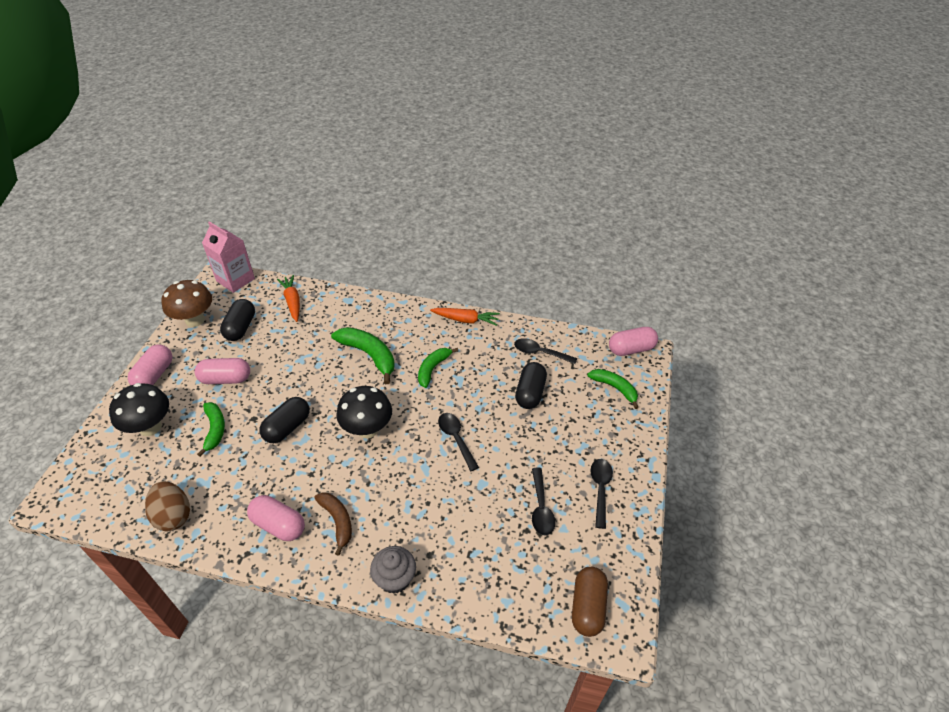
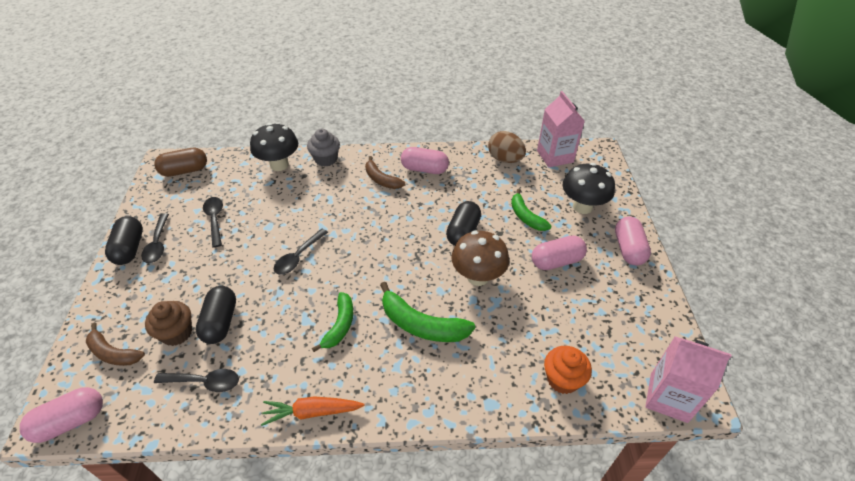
camera: 165 degrees right, 0 degrees up
brown mushroom [161,280,212,327] -> brown mushroom moved to [451,231,509,286]
black capsule [220,299,255,341] -> black capsule moved to [105,216,143,265]
orange carrot [277,275,300,322] -> orange cupcake [544,346,592,394]
black mushroom [336,386,392,438] -> black mushroom moved to [250,123,298,171]
black spoon [438,413,479,471] -> black spoon turned 75 degrees clockwise [274,229,328,275]
brown capsule [572,567,608,637] -> brown capsule turned 75 degrees clockwise [154,148,207,177]
green banana [588,369,639,409] -> brown banana [86,323,145,366]
none -> brown cupcake [145,301,192,346]
none -> pink carton [537,91,585,167]

